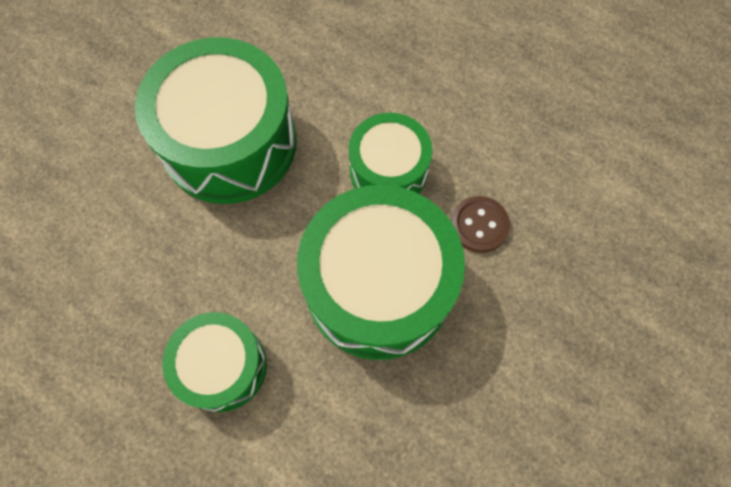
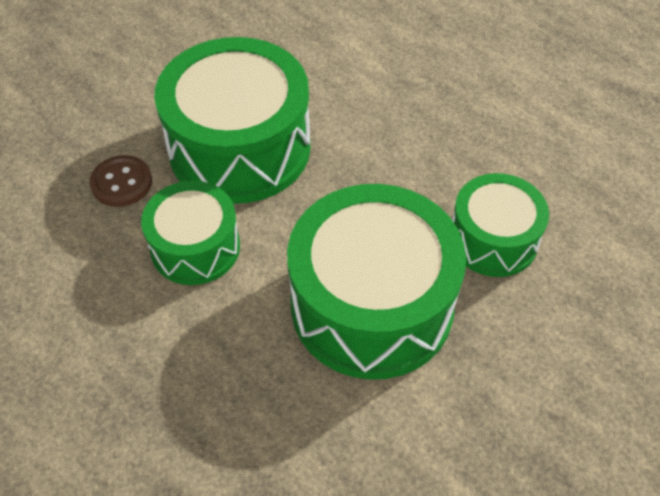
camera: 170 degrees left, 15 degrees down
green drum [163,312,267,412] -> green drum moved to [452,173,549,277]

